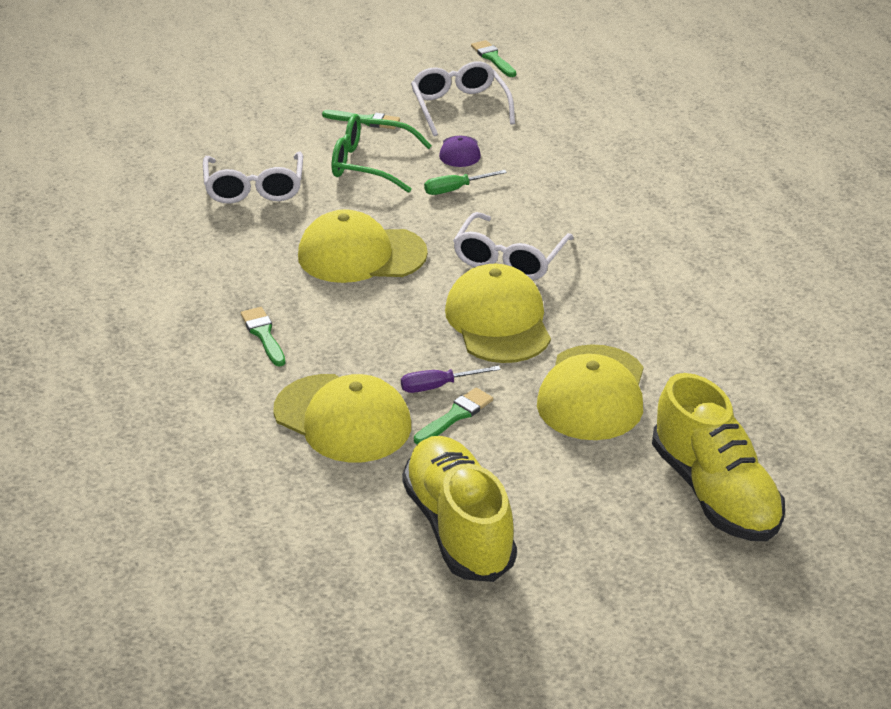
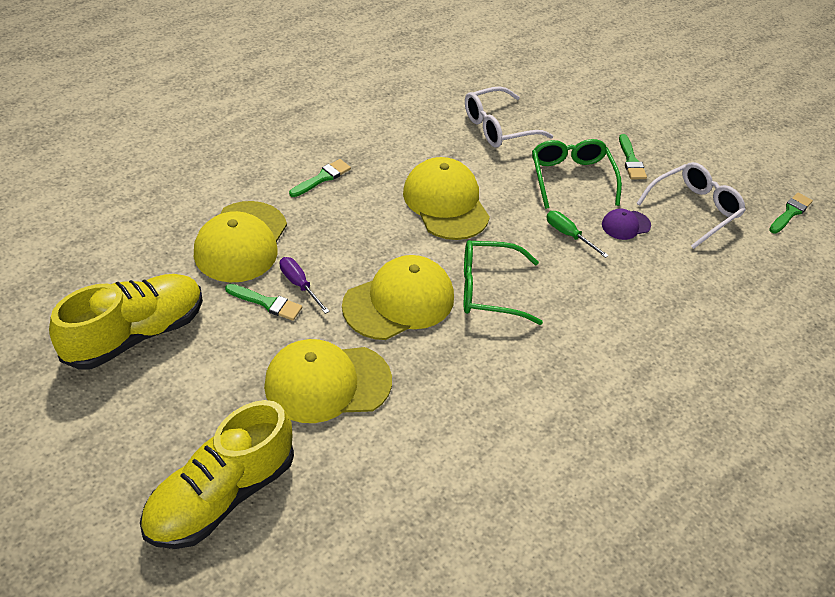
camera: 65 degrees right, 10 degrees up
white glasses [453,212,574,280] -> green glasses [464,240,543,325]

